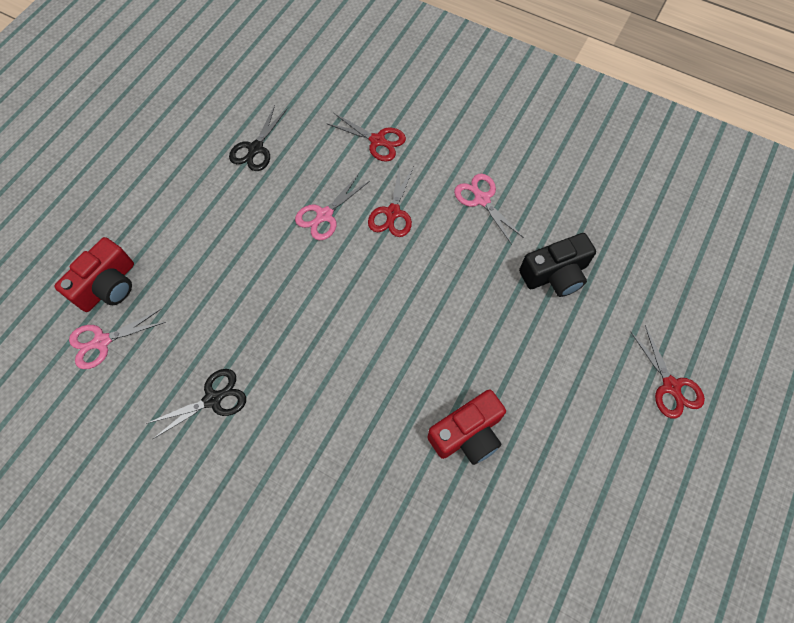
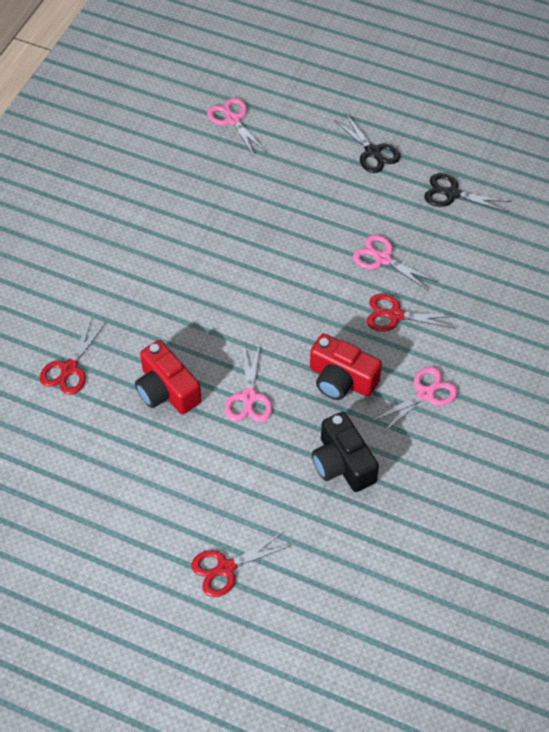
camera: 85 degrees right, 10 degrees down
red camera [54,237,134,312] -> red camera moved to [310,334,382,400]
black scissors [146,369,246,439] -> black scissors moved to [334,114,400,173]
red scissors [326,113,406,162] -> red scissors moved to [40,318,106,395]
none -> pink scissors [225,344,272,422]

